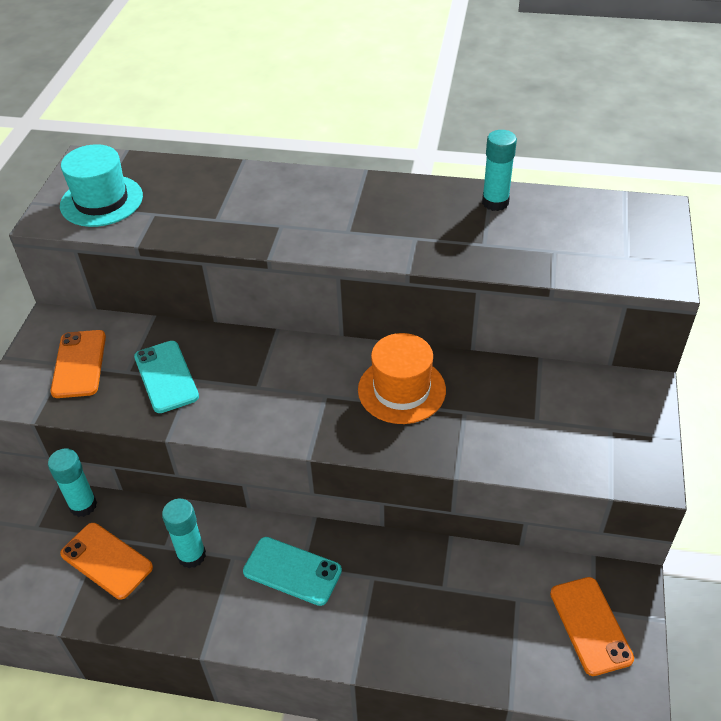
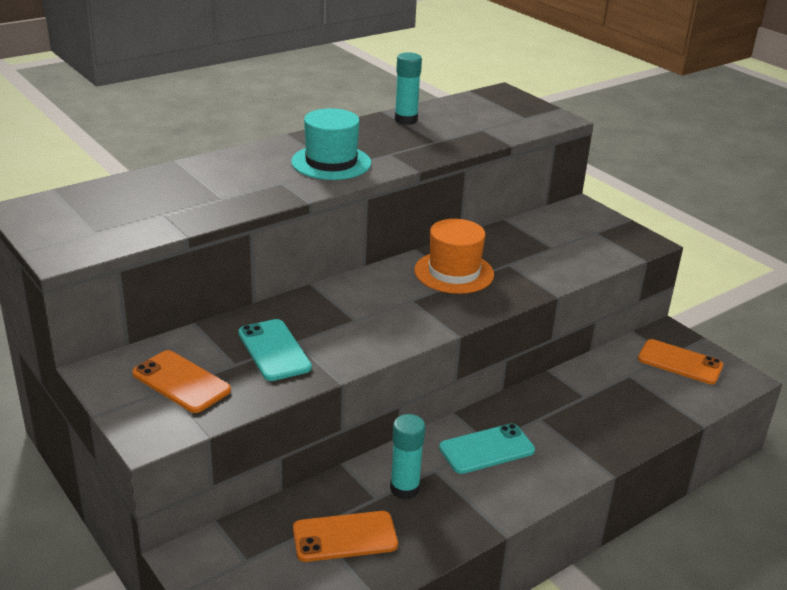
camera: 50 degrees left, 15 degrees down
turquoise glue stick [48,448,97,517] -> none
turquoise hat [60,144,143,227] -> turquoise hat moved to [291,108,371,180]
turquoise phone [134,341,199,413] -> turquoise phone turned 45 degrees clockwise [238,319,312,381]

